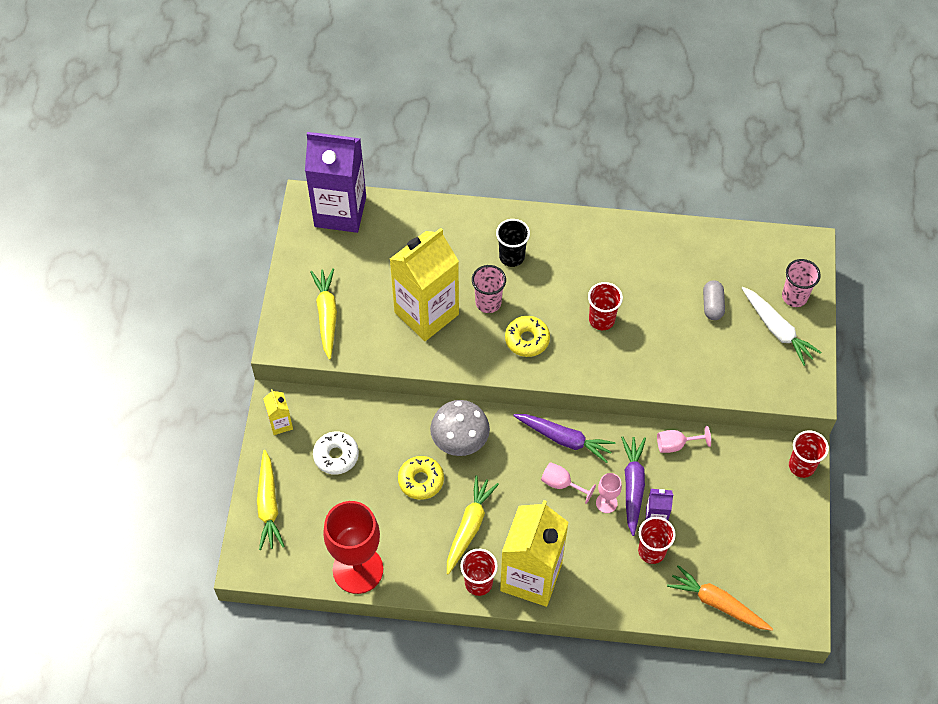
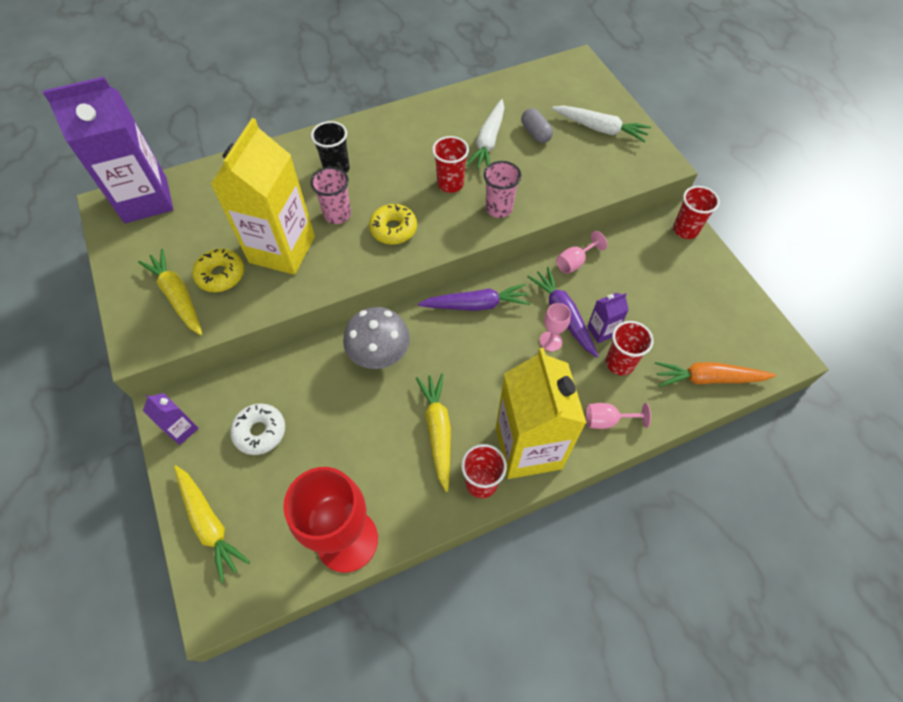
camera: 30 degrees left, 0 degrees up
yellow carton [263,389,293,435] -> purple carton [143,393,199,445]
yellow donut [398,456,444,500] -> yellow donut moved to [192,249,244,292]
pink goblet [541,462,596,504] -> pink goblet moved to [586,403,651,429]
pink cup [782,259,821,307] -> pink cup moved to [484,161,521,218]
none -> white carrot [466,99,504,169]

